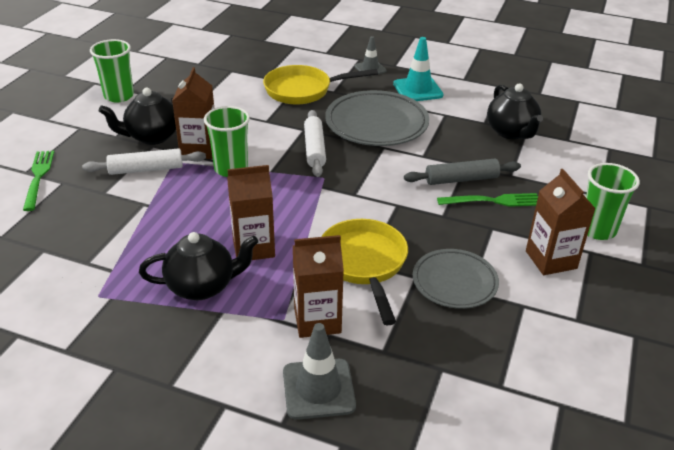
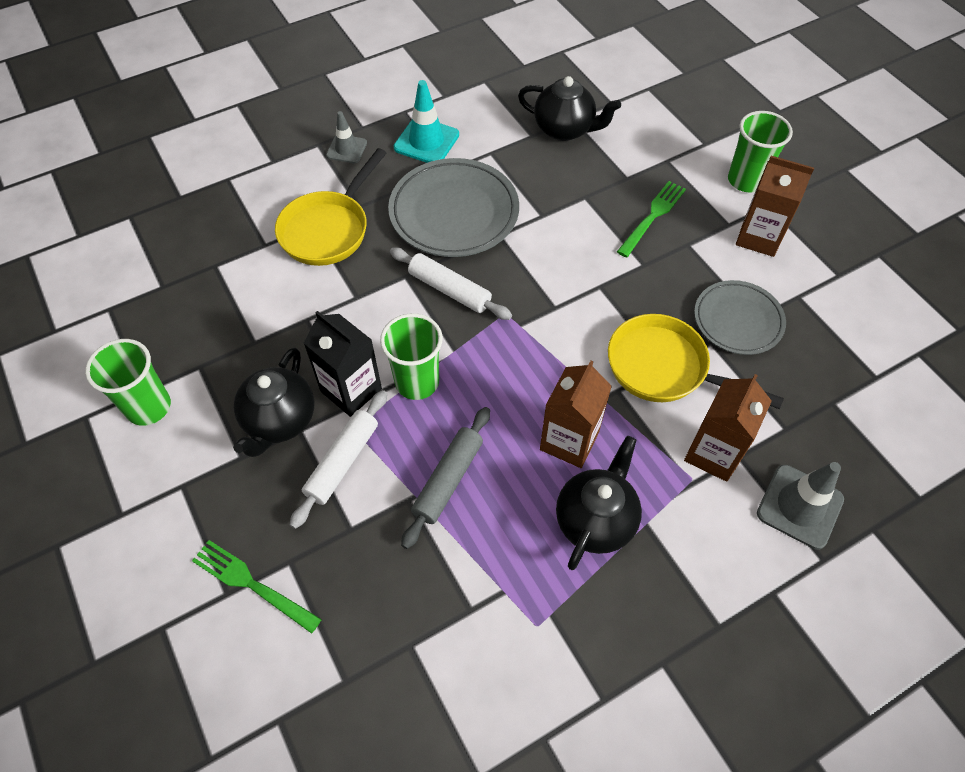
camera: 50 degrees left, 20 degrees up
brown carton [172,67,214,159] -> black carton [304,311,382,417]
grey rolling pin [404,159,521,185] -> grey rolling pin moved to [401,407,490,549]

